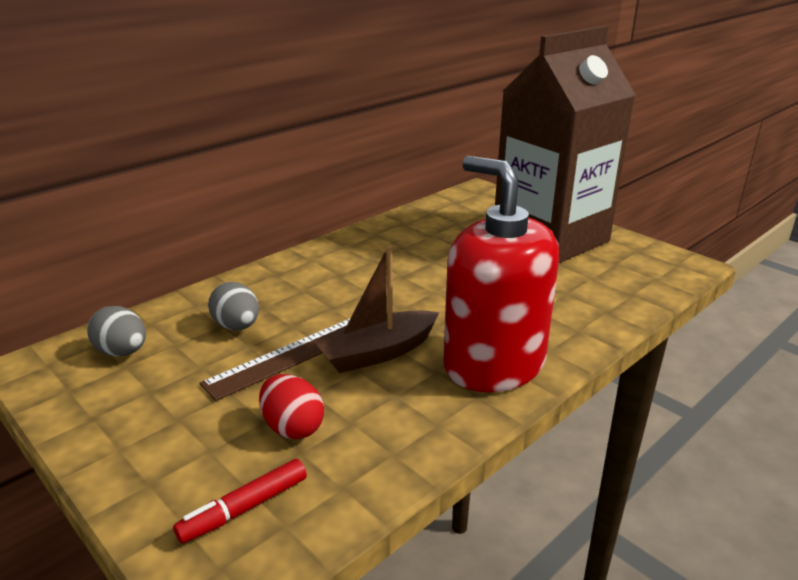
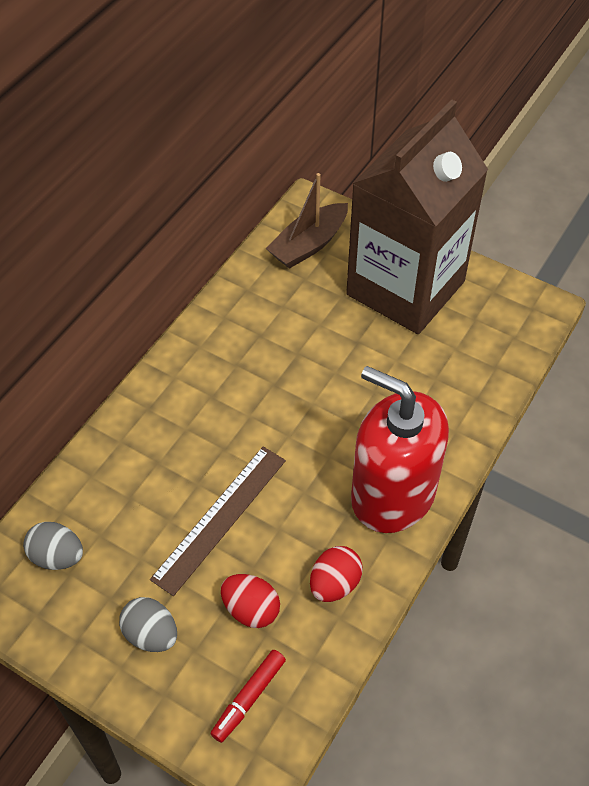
camera: 15 degrees left, 25 degrees up
grey egg [208,282,259,330] -> grey egg moved to [119,597,177,652]
brown boat [313,246,439,373] -> brown boat moved to [266,173,348,269]
none -> red egg [310,546,363,602]

